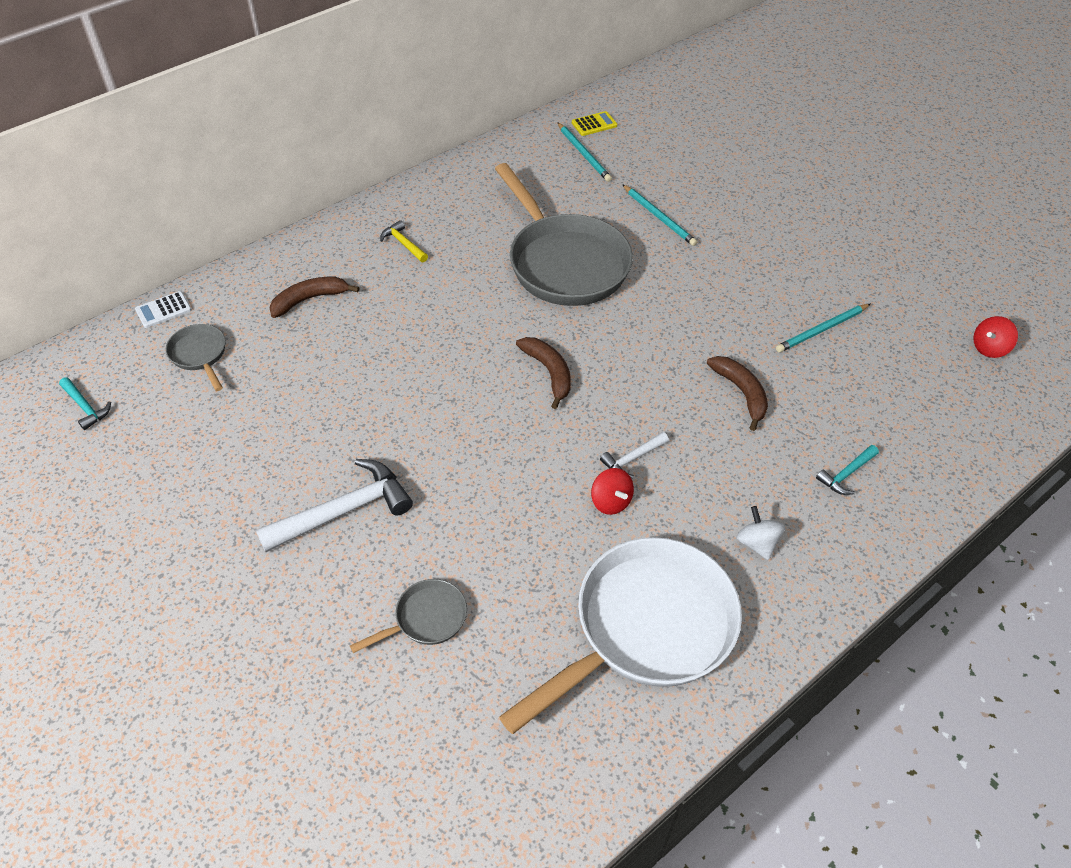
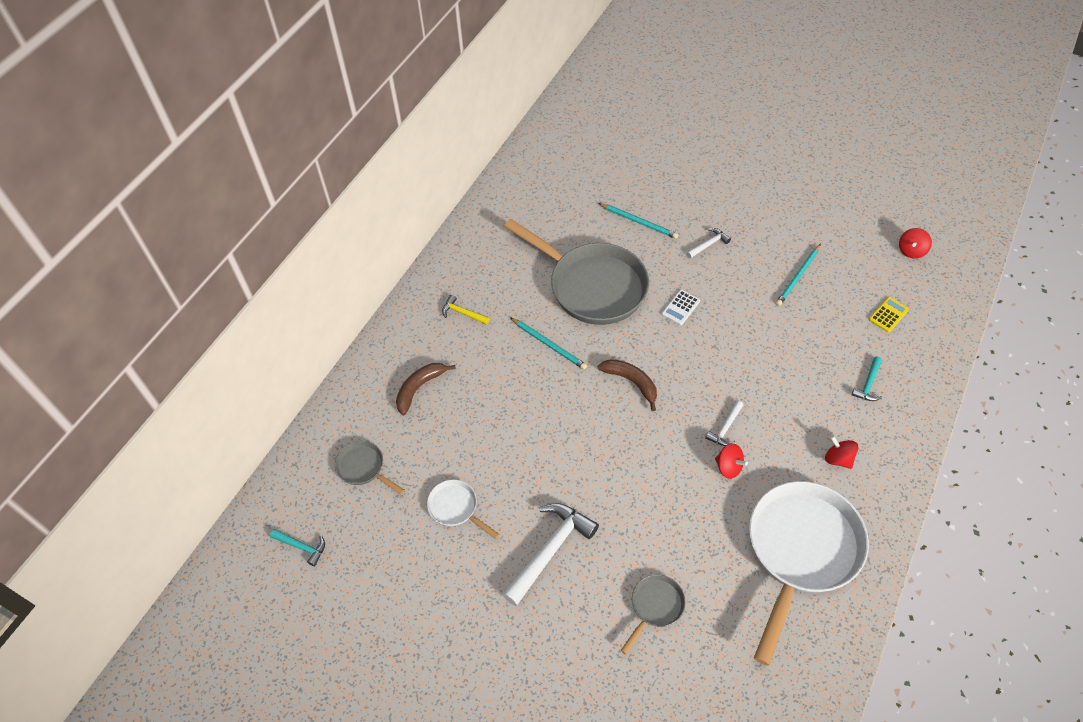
camera: 20 degrees left, 5 degrees up
white calculator [135,291,192,328] -> white calculator moved to [662,290,700,325]
turquoise pencil [557,122,612,182] -> turquoise pencil moved to [510,317,587,370]
yellow calculator [572,111,617,136] -> yellow calculator moved to [869,297,909,333]
brown banana [707,356,768,431] -> none
white spinning top [737,506,785,560] -> red spinning top [825,436,858,469]
none -> white pan [427,479,499,539]
none -> white hammer [686,228,731,259]

